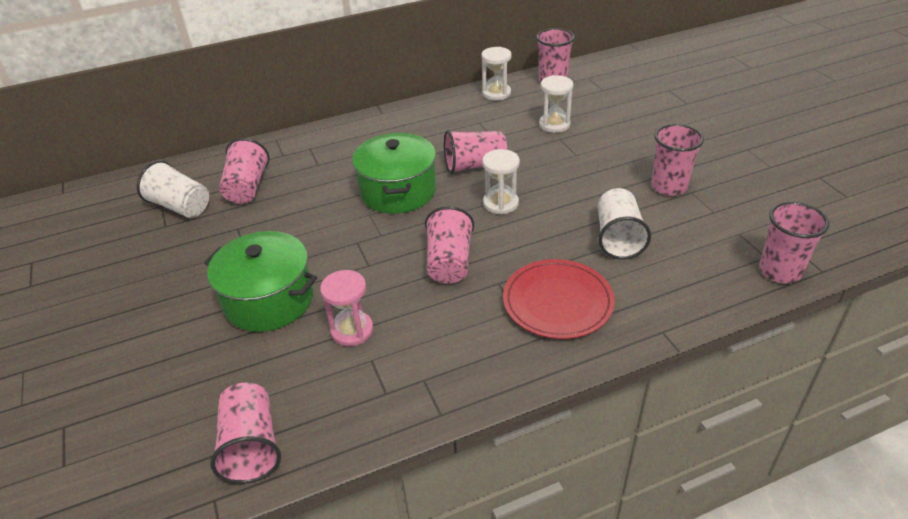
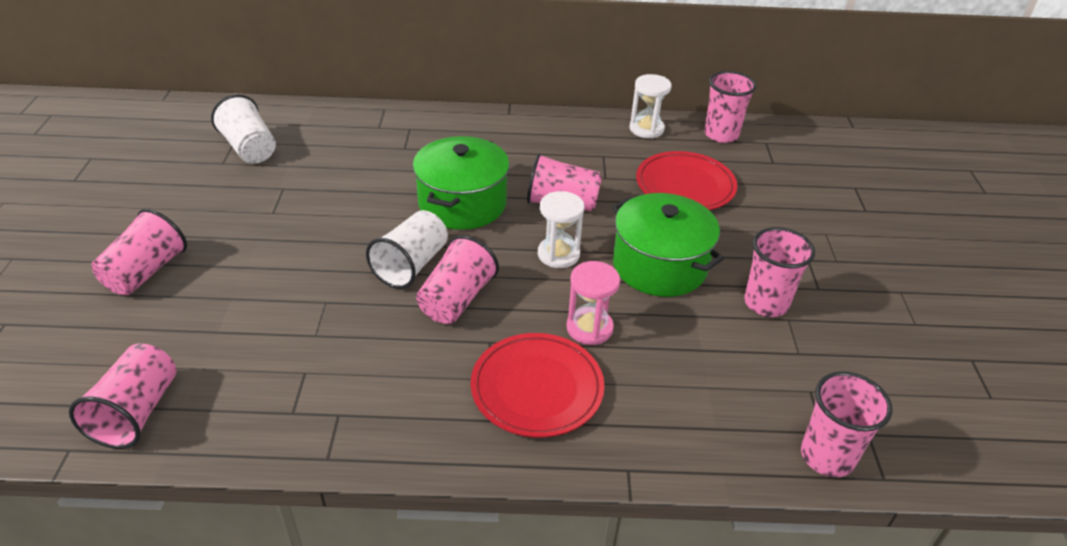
camera: 20 degrees right, 0 degrees up
green pot [204,231,317,332] -> green pot moved to [612,193,724,297]
pink cup [219,138,270,204] -> pink cup moved to [91,209,187,295]
pink hourglass [320,270,373,346] -> pink hourglass moved to [566,261,620,345]
white hourglass [539,75,573,133] -> red plate [636,151,737,210]
white cup [598,188,651,259] -> white cup moved to [366,210,448,289]

